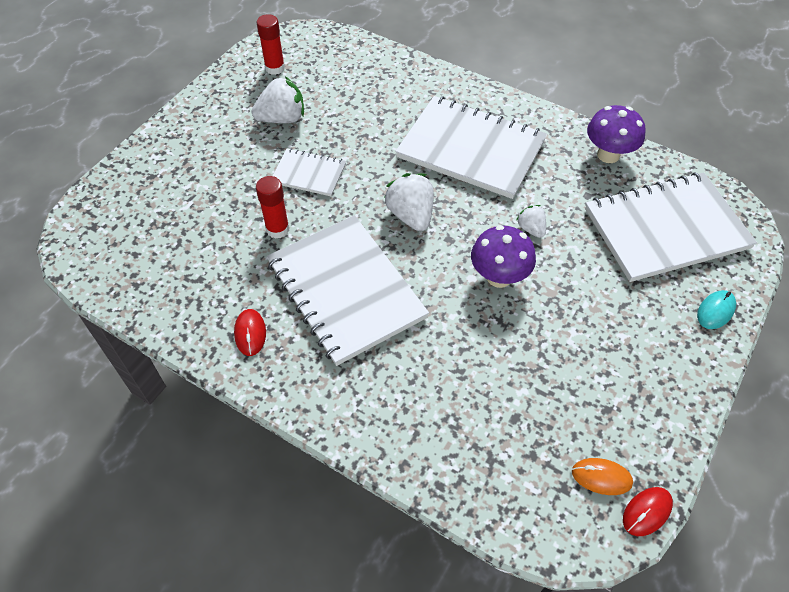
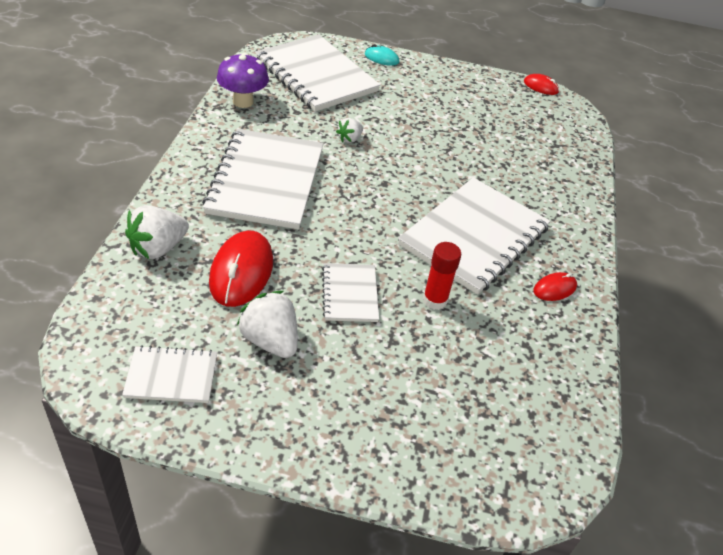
camera: 115 degrees left, 10 degrees down
red glue stick [256,14,285,75] -> white notebook [122,345,217,403]
white strawberry [384,173,433,231] -> white strawberry moved to [125,205,189,259]
purple mushroom [471,225,536,288] -> none
orange mouse [572,458,633,495] -> none
none -> red mouse [209,230,273,307]

